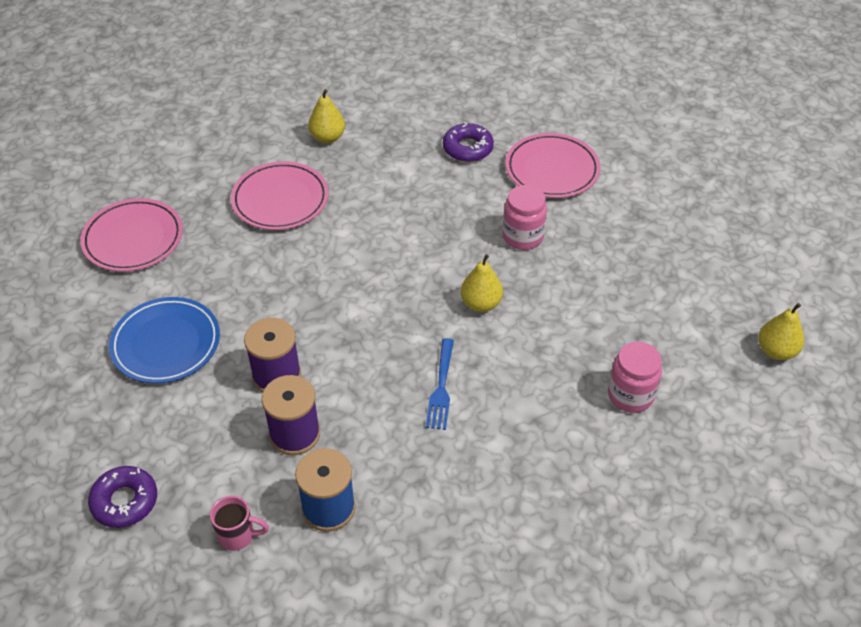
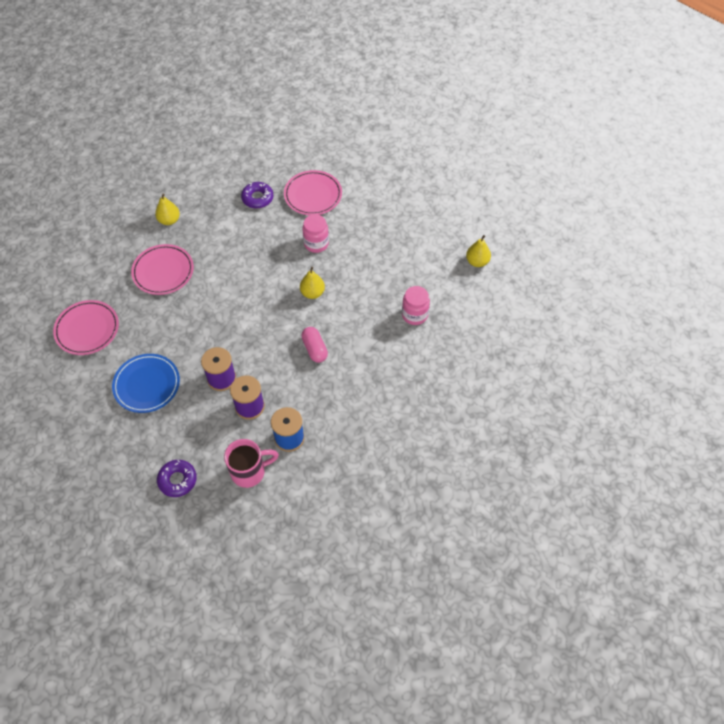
camera: 25 degrees left, 10 degrees up
pink mug [210,496,269,551] -> pink mug [224,439,279,488], size x1.65
blue fork [426,338,454,430] -> pink capsule [301,327,328,363]

